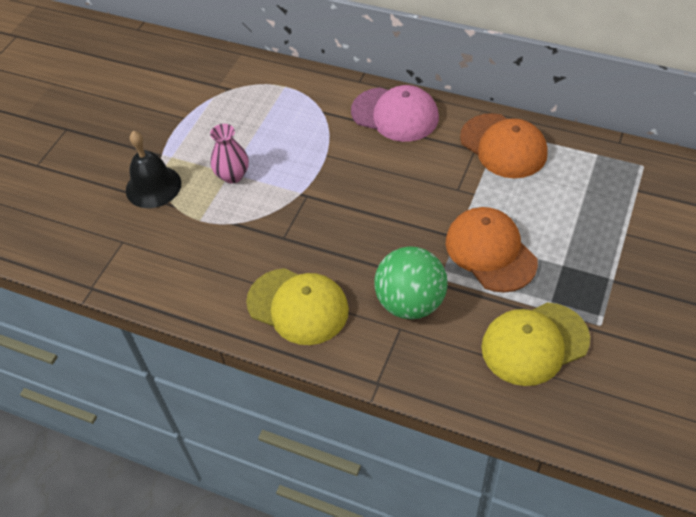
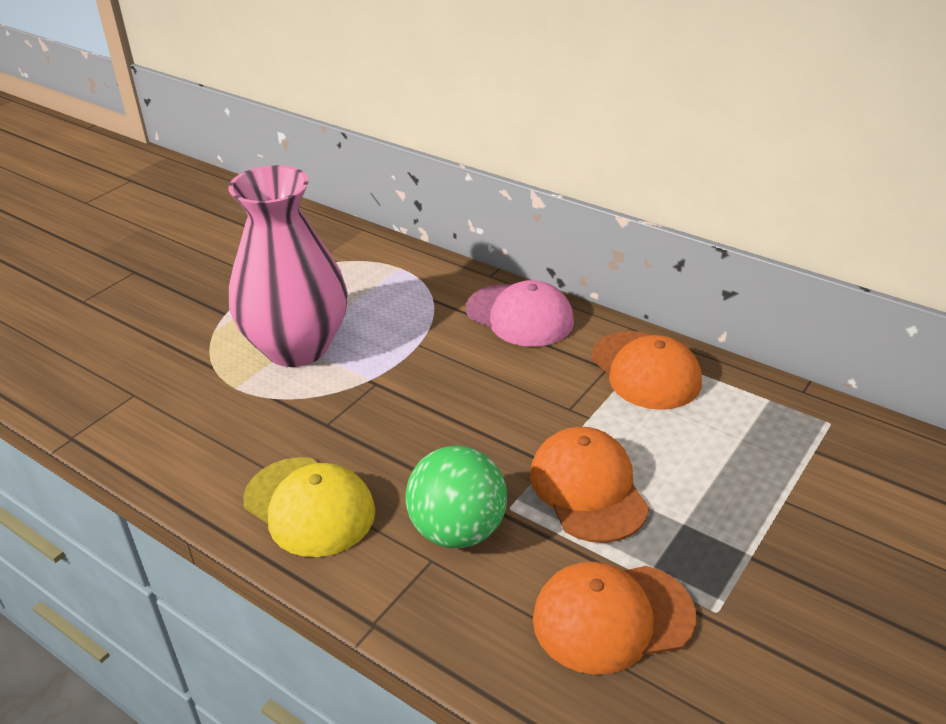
camera: 10 degrees right, 15 degrees down
black bell [126,131,181,208] -> none
pink vase [210,124,249,184] -> pink vase [228,165,348,367], size x2.38
yellow cap [481,302,590,386] -> orange cap [533,562,696,675]

